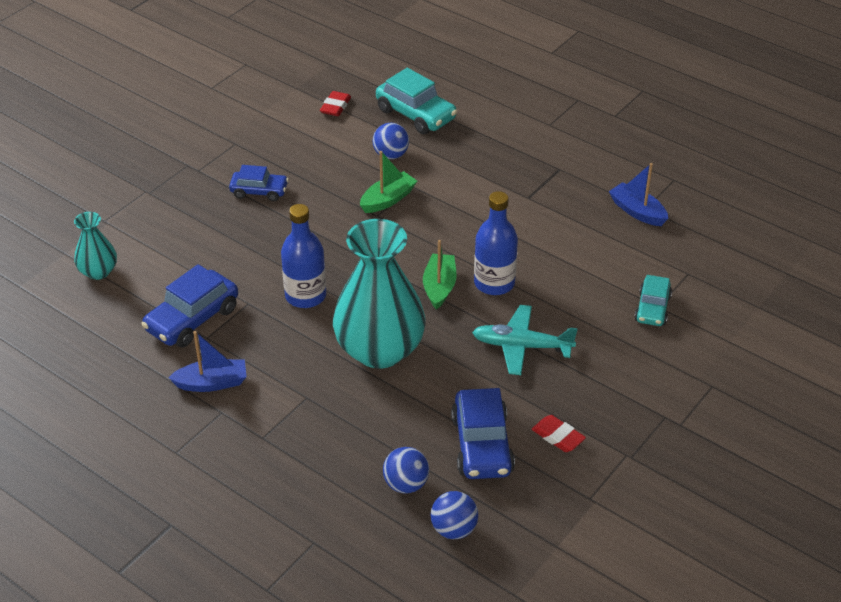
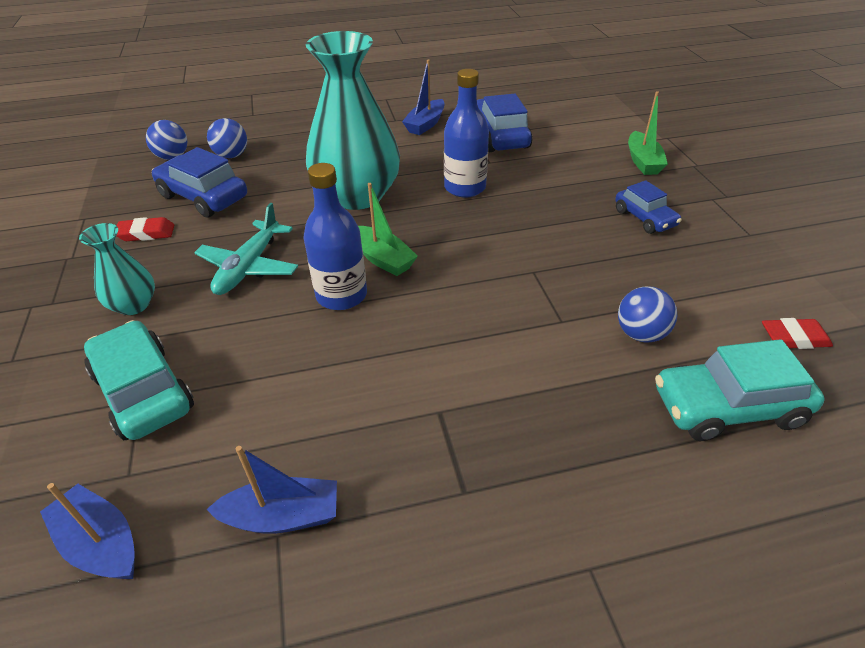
camera: 130 degrees right, 0 degrees up
turquoise vase [74,212,117,280] -> turquoise vase moved to [79,223,155,315]
blue car [229,165,289,201] -> blue car turned 75 degrees counterclockwise [615,180,682,234]
red eraser [320,91,351,116] -> red eraser turned 60 degrees counterclockwise [762,318,833,349]
green boat [360,151,417,213] -> green boat moved to [628,91,668,175]
turquoise plane [472,305,578,375] -> turquoise plane turned 150 degrees clockwise [194,203,298,295]
turquoise car [634,275,672,326] -> turquoise car [84,320,194,441], size x1.58
none -> blue boat [40,483,135,579]

